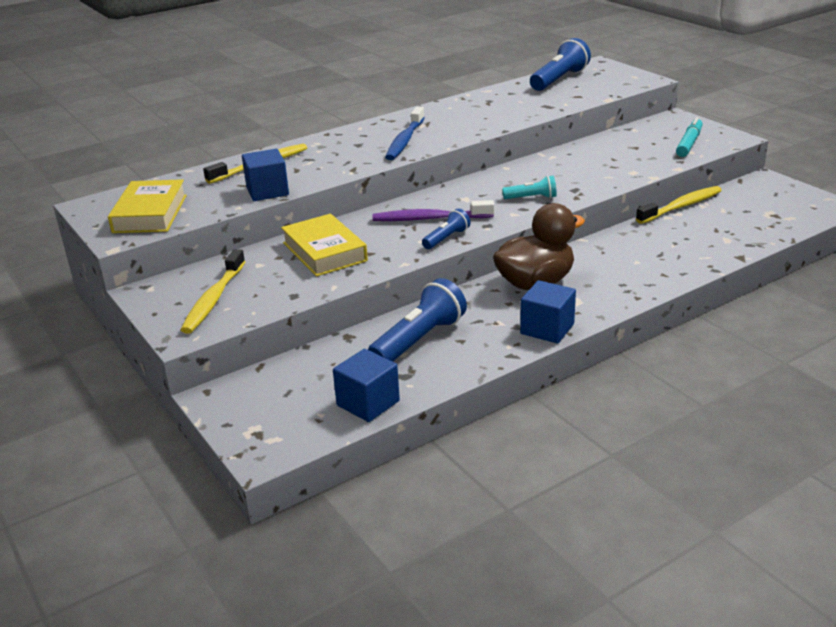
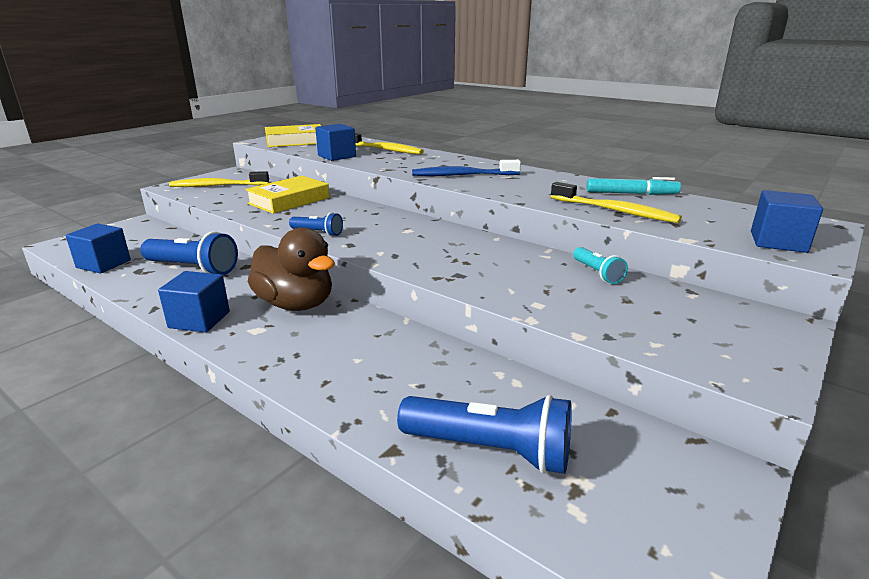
camera: 70 degrees right, 5 degrees down
purple toothbrush [372,200,494,221] -> none
turquoise flashlight [502,176,557,199] -> turquoise flashlight moved to [573,247,628,284]
blue flashlight [530,38,591,91] -> blue flashlight moved to [397,395,572,474]
yellow toothbrush [636,186,722,224] -> yellow toothbrush moved to [551,182,682,223]
turquoise marker [676,117,703,157] -> turquoise marker moved to [587,177,681,195]
none -> blue cube [751,190,823,253]

